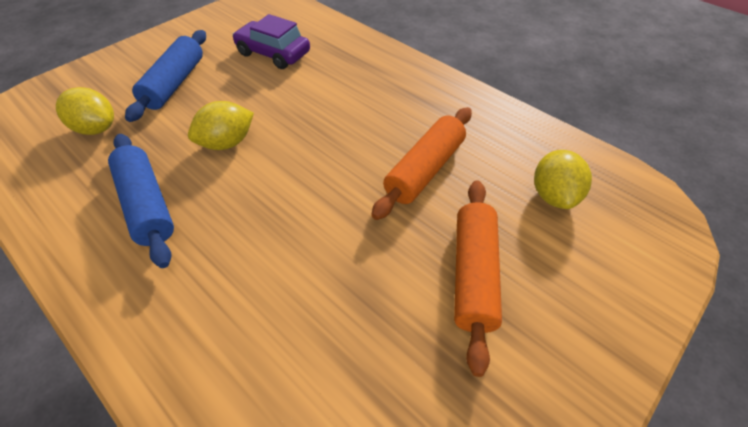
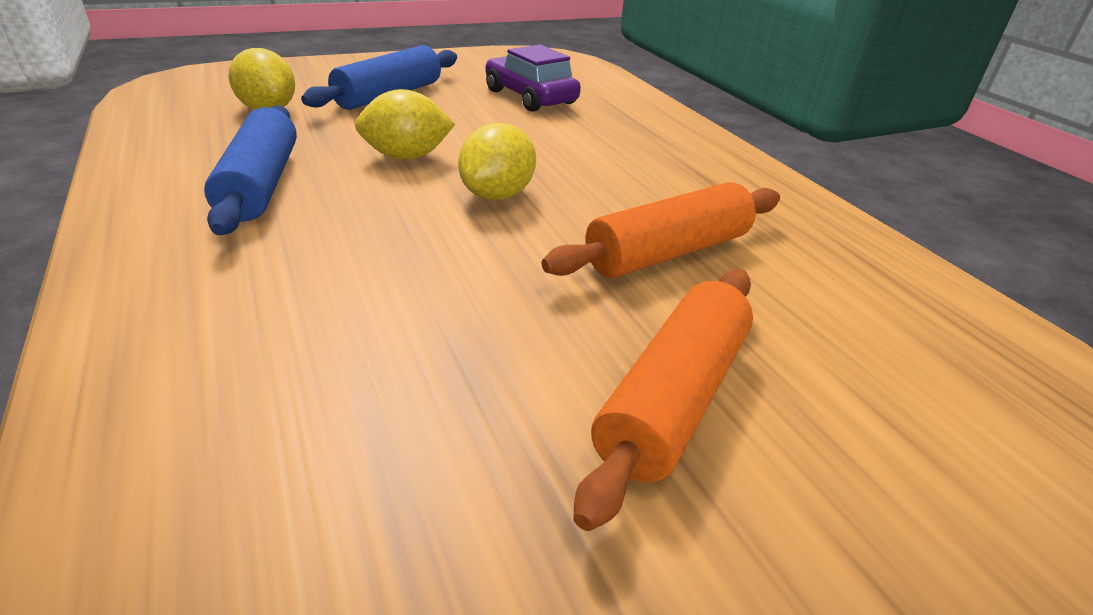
camera: 20 degrees right, 15 degrees down
yellow lemon [534,150,592,209] -> yellow lemon moved to [458,123,536,200]

